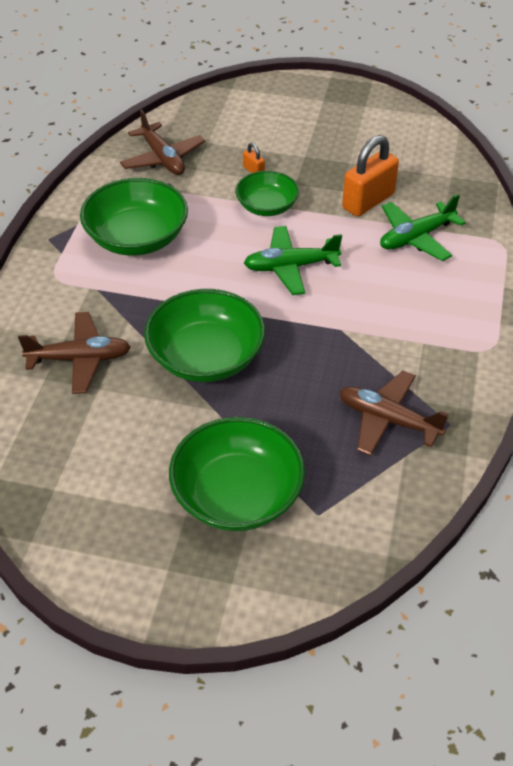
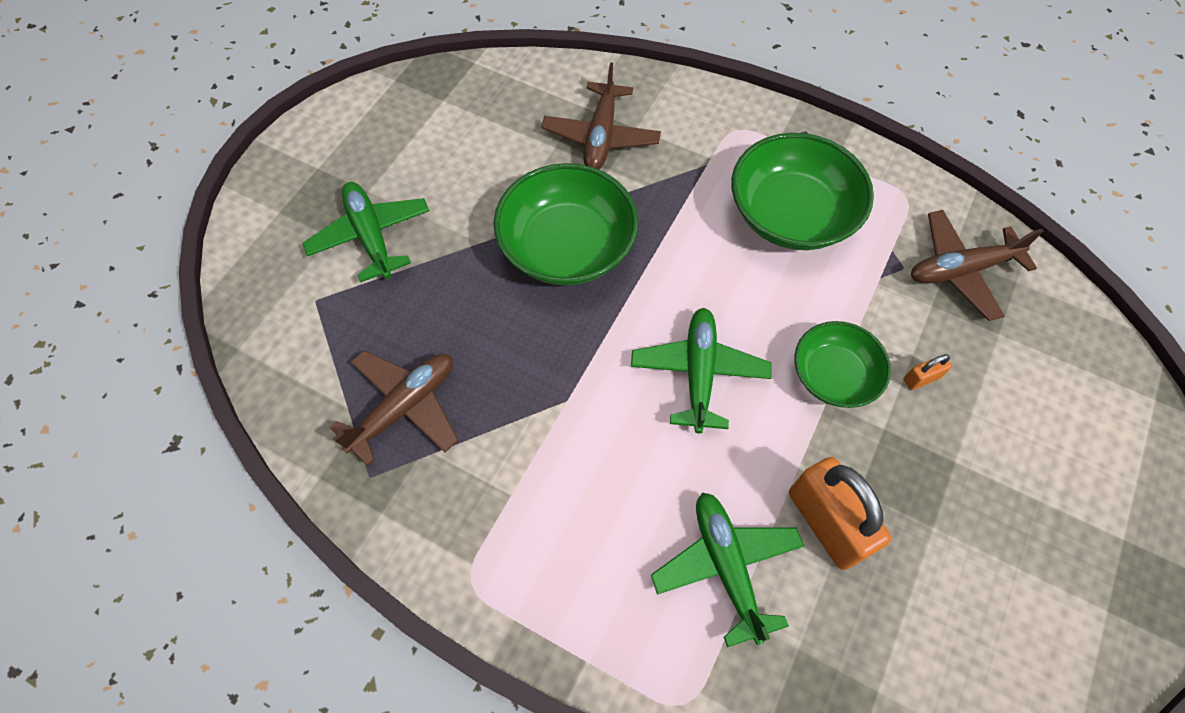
camera: 105 degrees right, 15 degrees up
green bowl [169,417,305,531] -> green plane [302,182,430,282]

